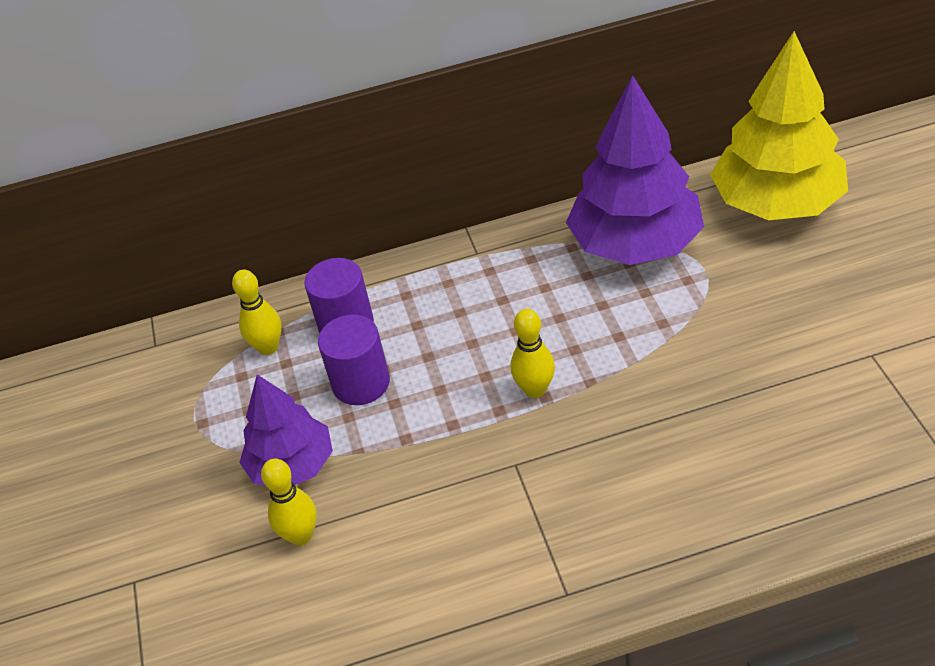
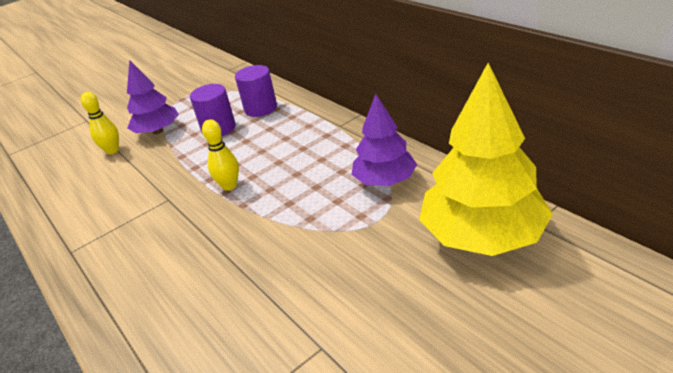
camera: 65 degrees right, 10 degrees down
yellow bowling pin [232,270,282,355] -> none
purple tree [566,75,704,265] -> purple tree [351,94,417,186], size x0.62

